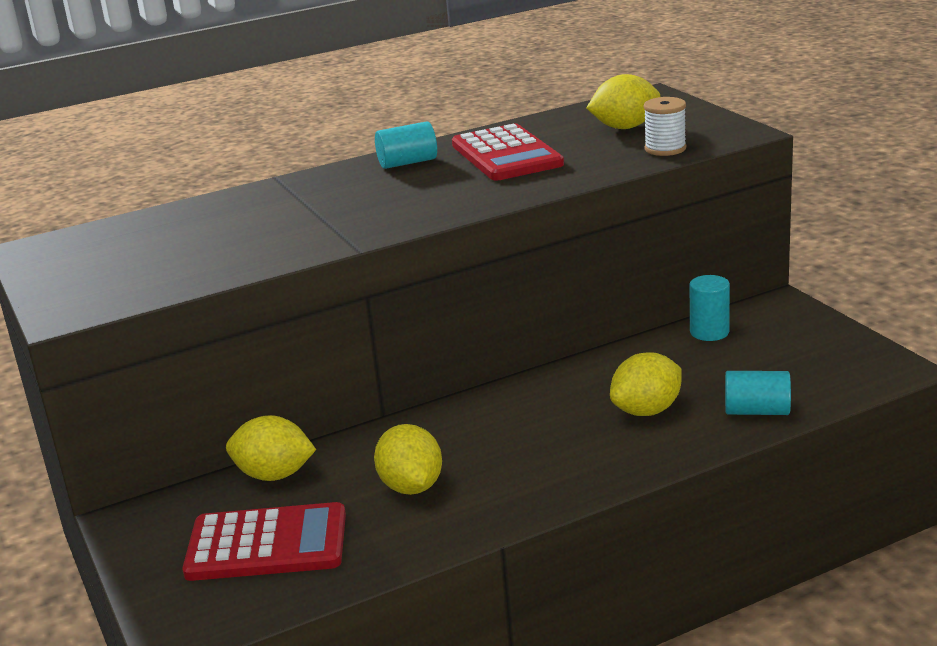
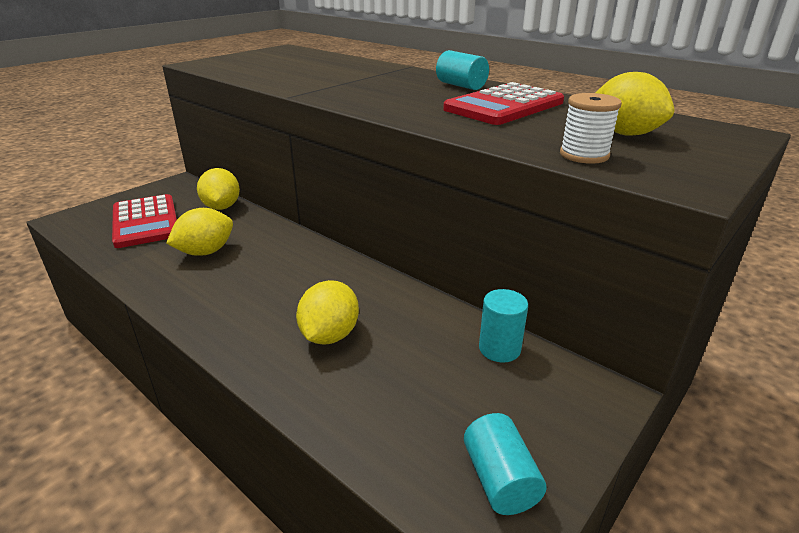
camera: 65 degrees right, 5 degrees up
yellow lemon [610,352,682,416] -> yellow lemon turned 75 degrees clockwise [296,280,359,345]
turquoise cylinder [725,371,791,415] -> turquoise cylinder moved to [464,413,547,515]

